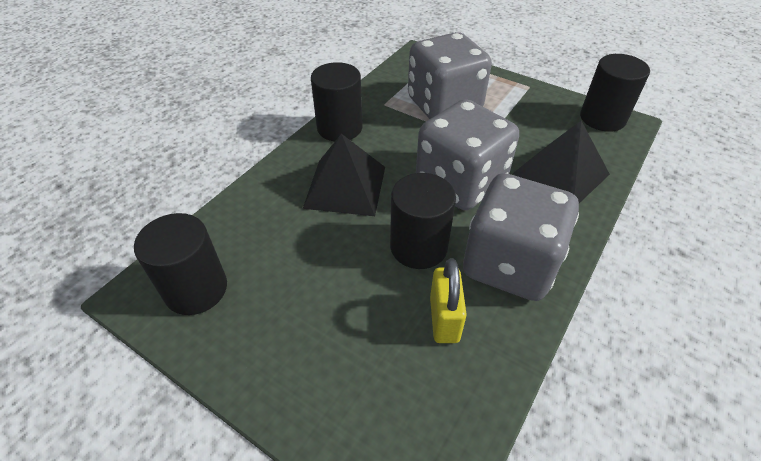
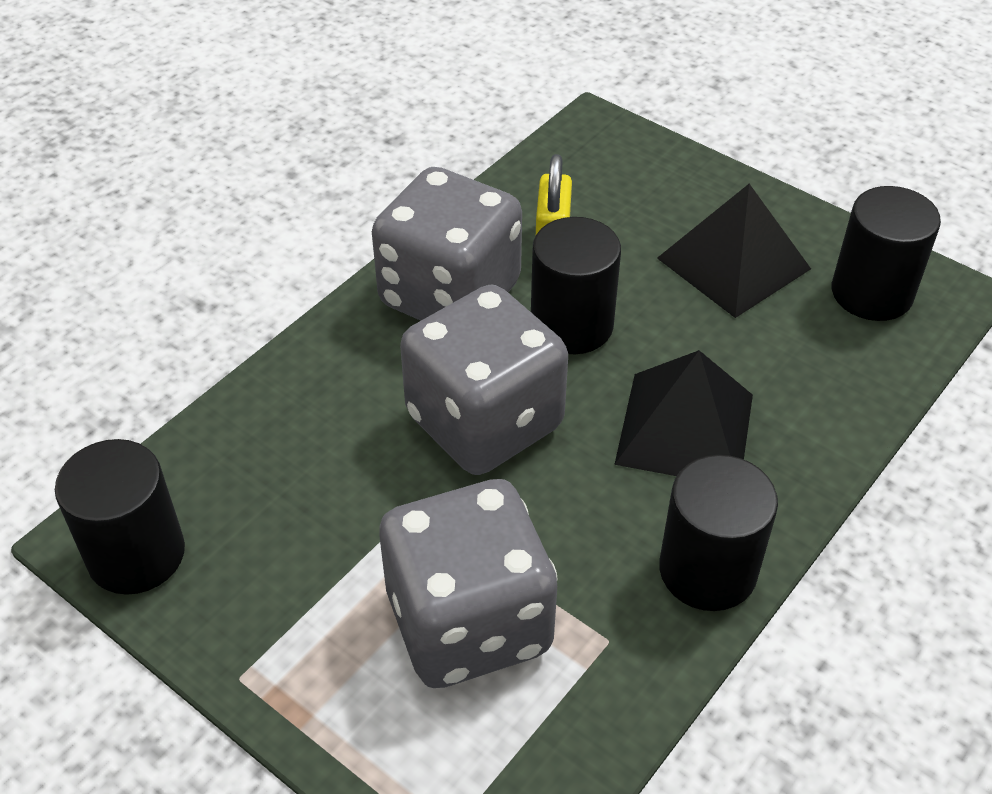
camera: 175 degrees left, 0 degrees up
black pyramid [513,121,610,203] -> black pyramid moved to [657,184,811,318]

